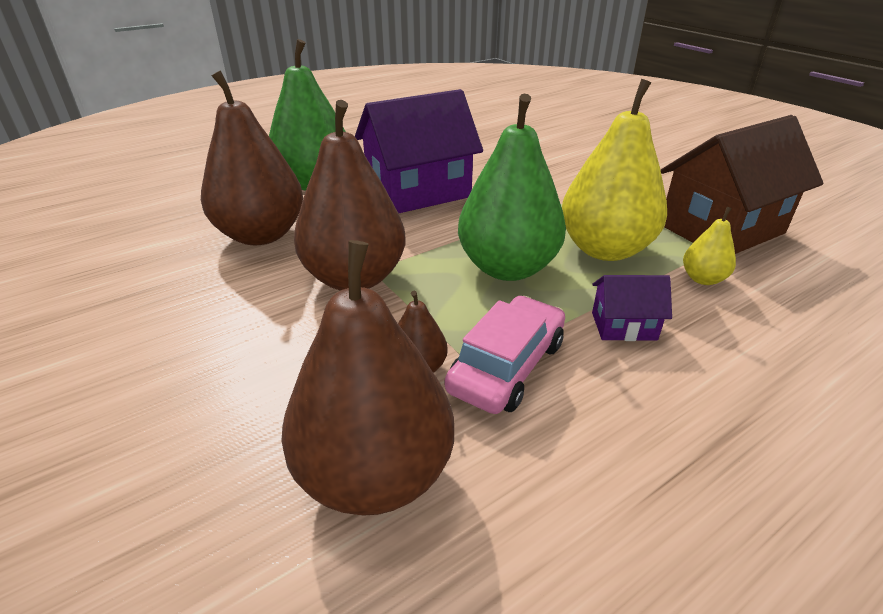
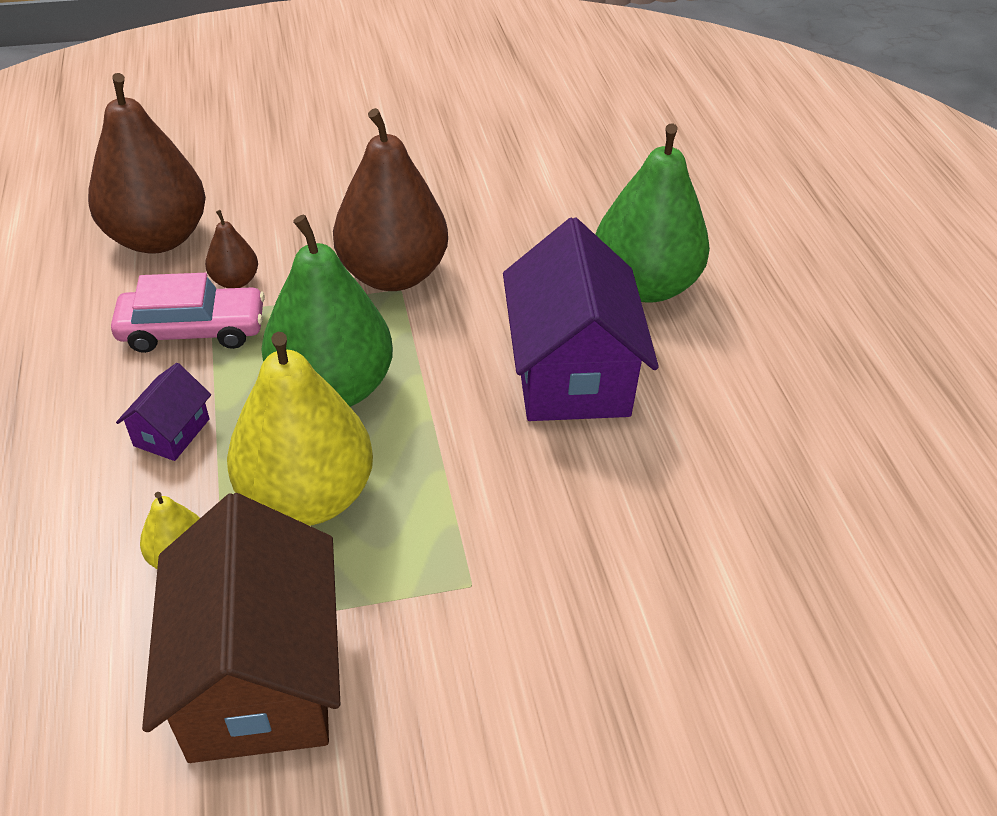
camera: 110 degrees right, 10 degrees up
brown pear [201,70,303,245] -> none
pink car [445,296,565,414] -> pink car turned 60 degrees counterclockwise [111,273,265,353]

